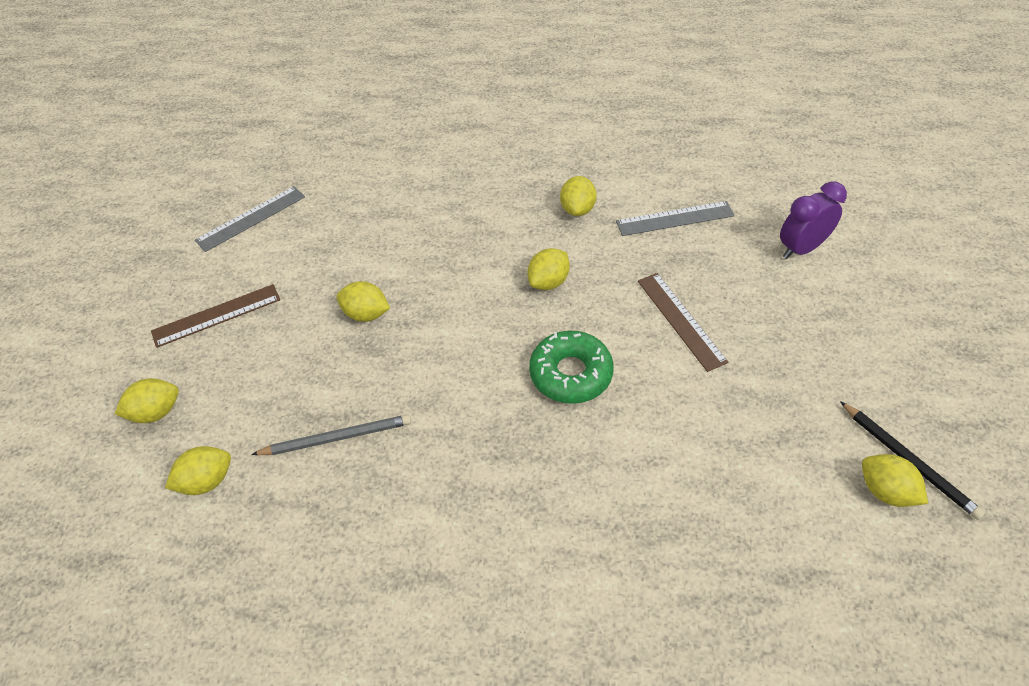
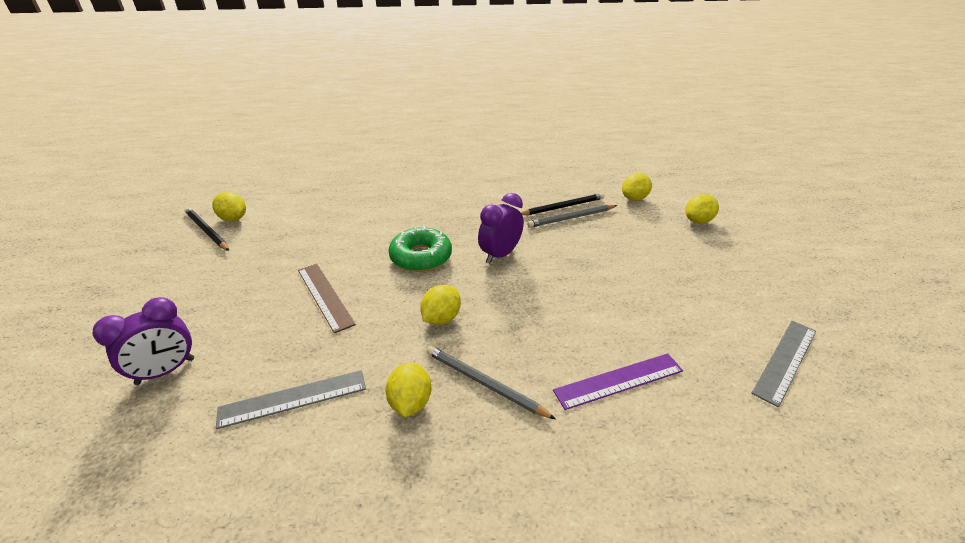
camera: 170 degrees right, 15 degrees down
brown ruler [151,284,280,348] -> none
yellow lemon [336,281,390,322] -> none
none -> grey pencil [426,346,556,419]
none -> purple clock [478,193,524,263]
none -> black pencil [521,193,604,215]
none -> purple ruler [553,353,683,410]

